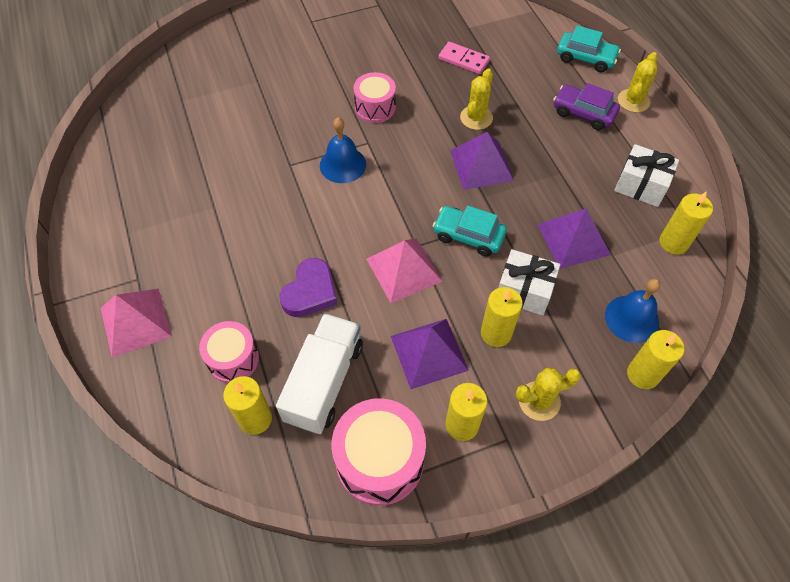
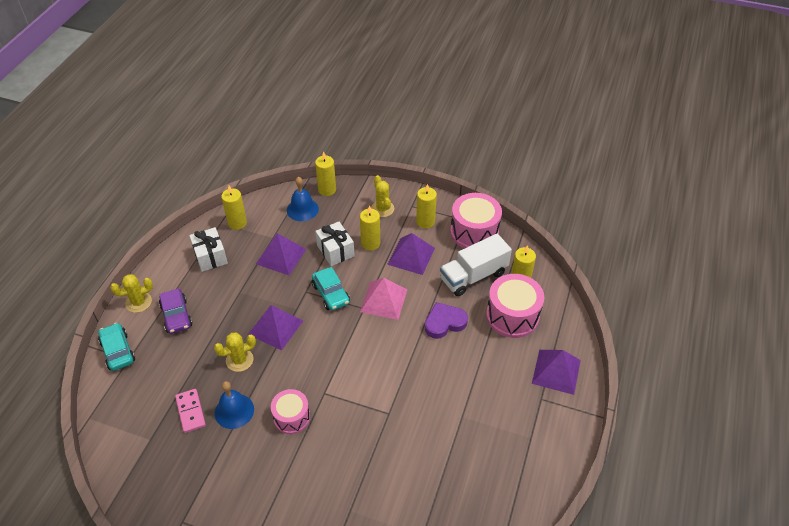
camera: 140 degrees left, 10 degrees down
pink pyramid [101,289,172,358] -> purple pyramid [532,350,581,395]
pink drum [199,321,259,383] -> pink drum [486,274,544,338], size x1.59
blue bell [320,117,366,183] -> blue bell moved to [215,381,254,429]
yellow cactus [516,368,581,421] -> yellow cactus turned 45 degrees clockwise [371,175,394,217]

